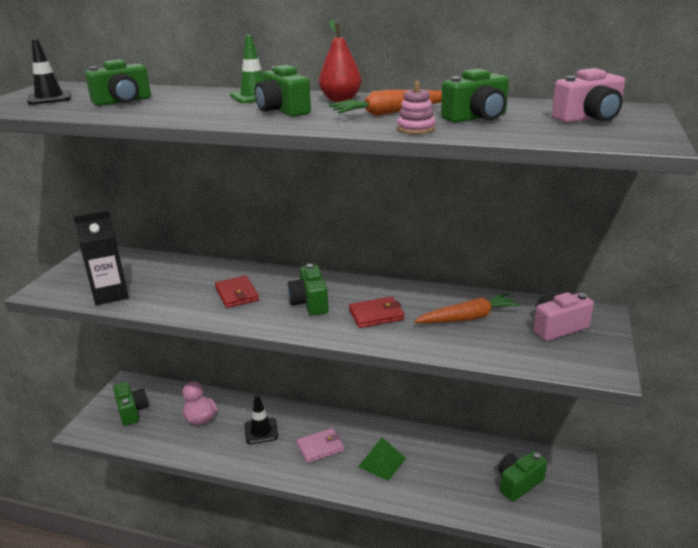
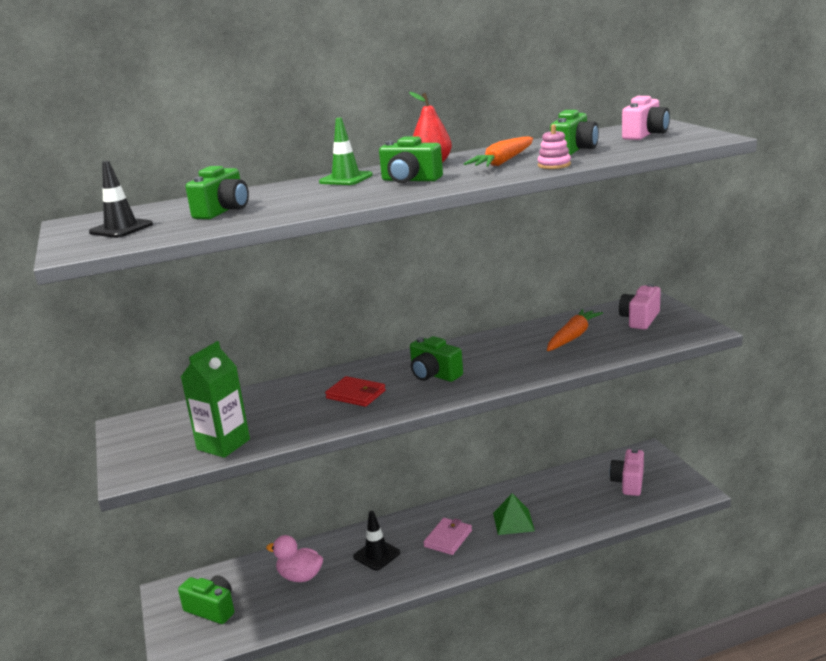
camera: 35 degrees left, 5 degrees down
black carton [74,211,129,305] -> green carton [181,341,250,458]
red wallet [349,296,405,328] -> none
green camera [498,451,547,502] -> pink camera [610,448,644,496]

